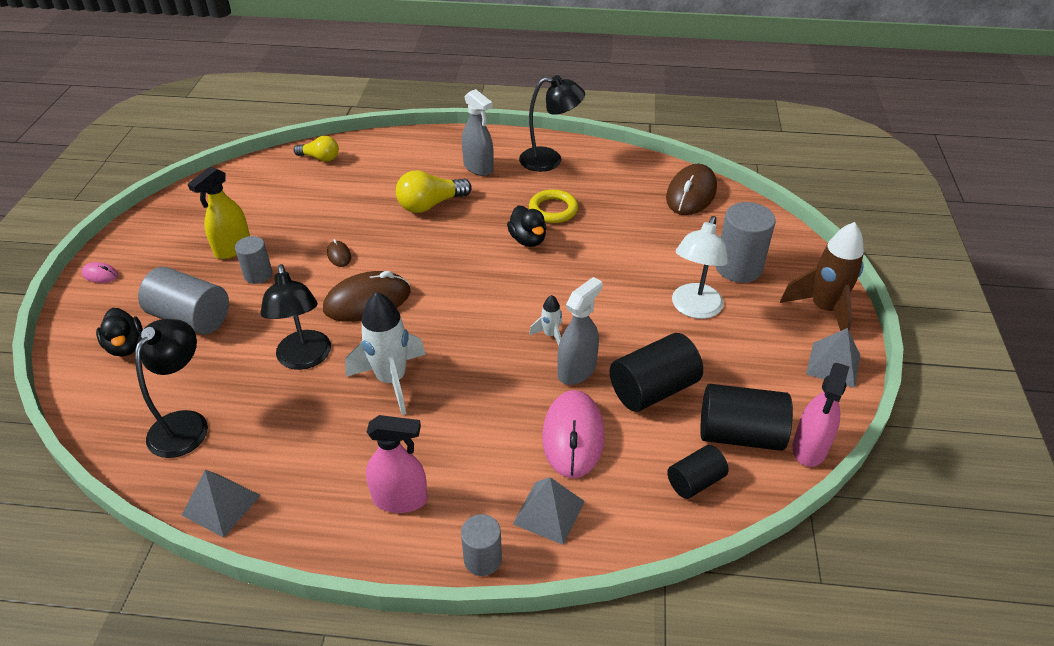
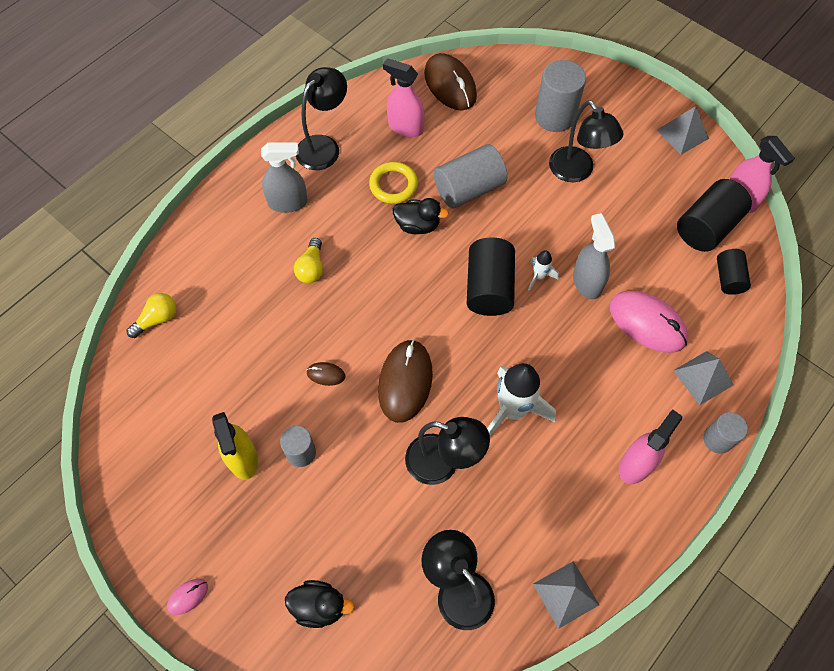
camera: 55 degrees left, 20 degrees up
grey cylinder [138,267,229,335] -> grey cylinder moved to [434,144,507,208]
yellow light bulb [396,170,472,213] -> yellow light bulb [294,238,323,283], size x0.66
black cylinder [610,333,703,412] -> black cylinder moved to [467,237,515,316]
white lamp [672,216,728,319] -> black lamp [549,100,623,182]
brown rocket [780,222,864,332] -> none
none -> pink spray bottle [383,58,424,137]

